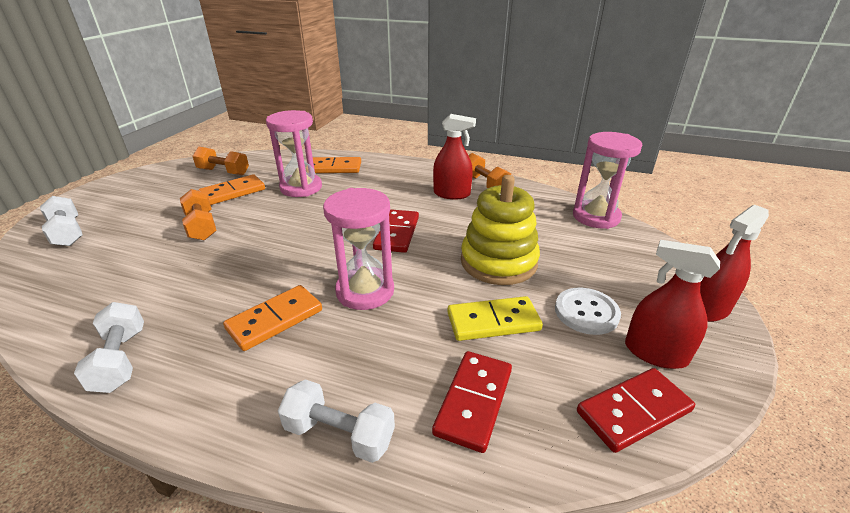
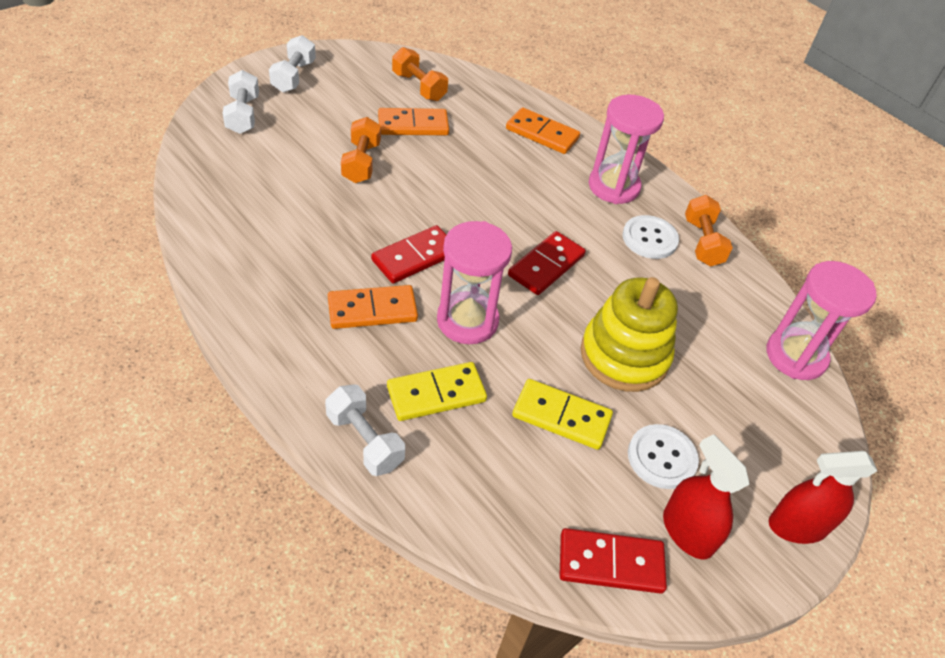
camera: 25 degrees right, 15 degrees up
white dumbbell [74,302,144,393] -> white dumbbell moved to [269,35,316,92]
pink hourglass [266,110,322,197] -> pink hourglass moved to [589,95,664,204]
red domino [432,351,512,453] -> red domino moved to [371,225,446,283]
red spray bottle [433,114,476,199] -> white button [622,215,679,259]
none -> yellow domino [387,362,487,421]

